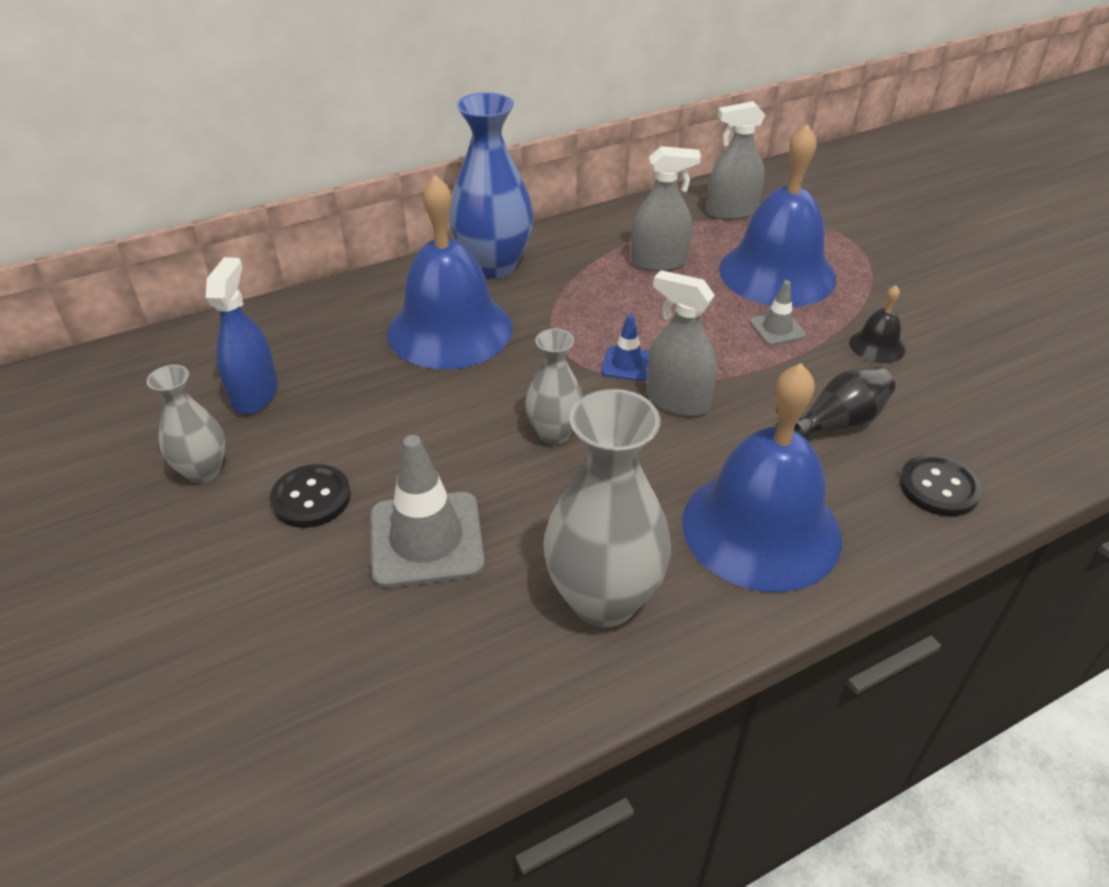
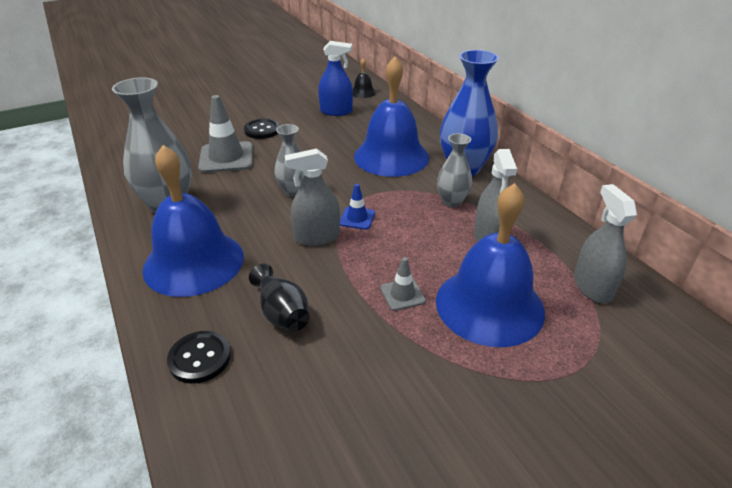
camera: 90 degrees right, 5 degrees down
grey vase [147,365,225,484] -> grey vase moved to [437,133,472,207]
grey spray bottle [647,270,717,416] -> grey spray bottle turned 135 degrees counterclockwise [285,148,340,246]
black bell [849,285,905,363] -> black bell moved to [352,58,376,98]

